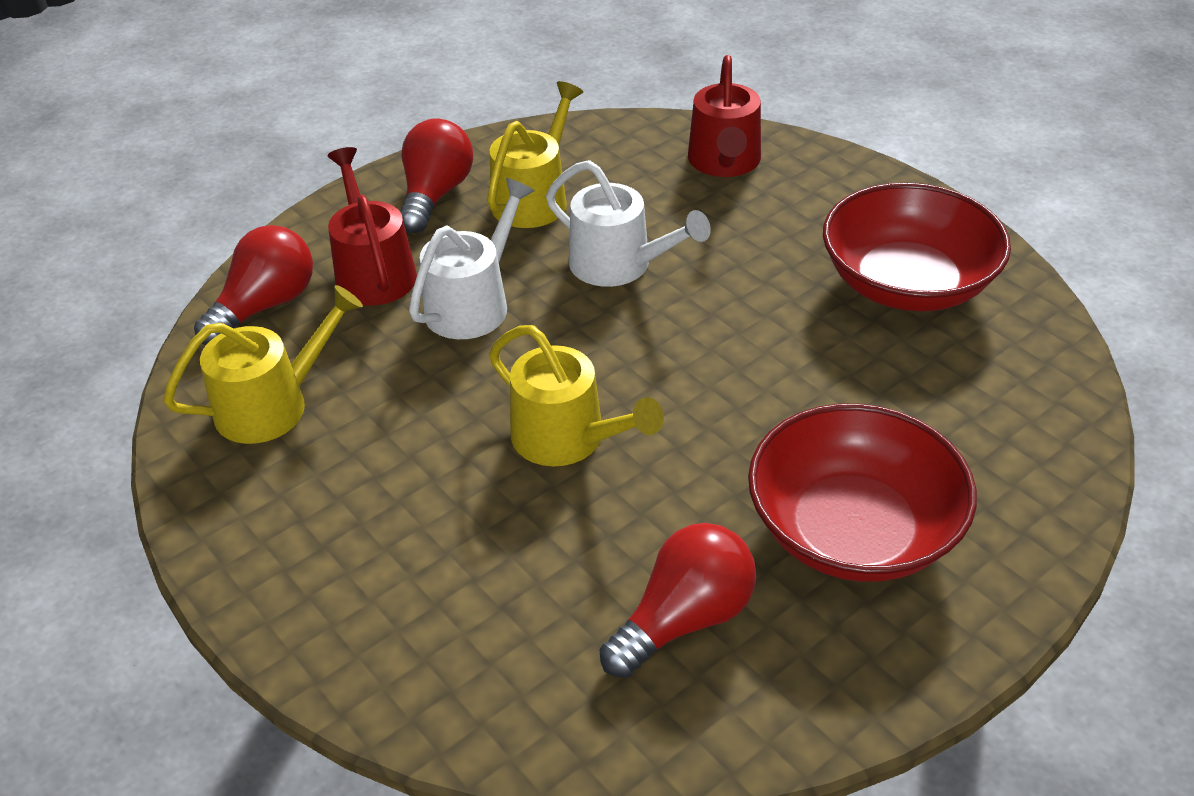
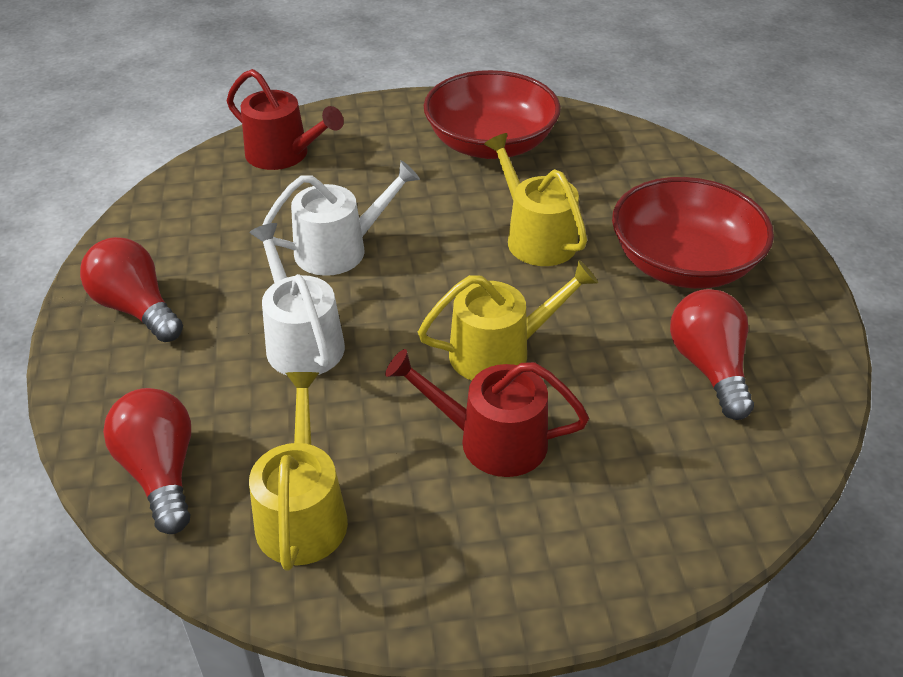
camera: 60 degrees left, 0 degrees up
red watering can [327,147,417,306] -> red watering can moved to [385,349,589,477]
yellow watering can [487,81,583,228] -> yellow watering can moved to [484,133,587,266]

